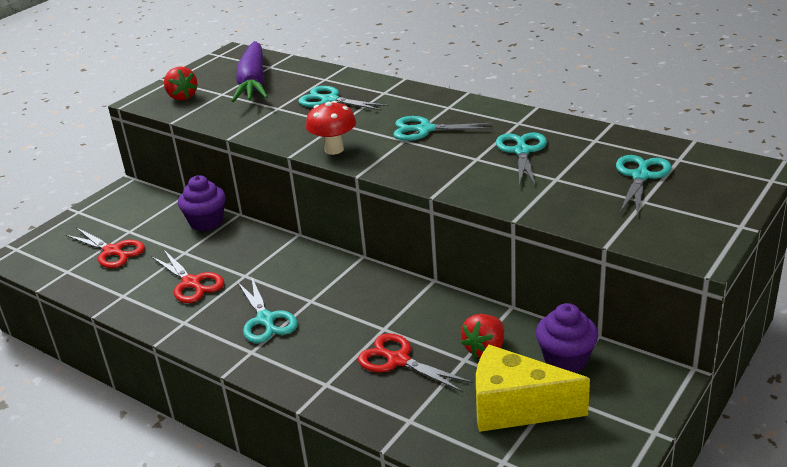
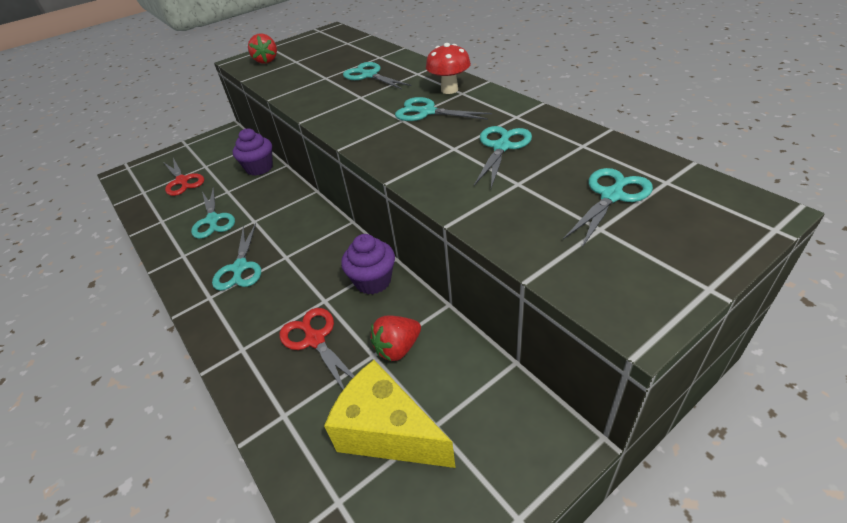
camera: 20 degrees right, 10 degrees up
red scissors [151,250,224,303] -> turquoise scissors [191,187,235,239]
purple carrot [232,41,268,102] -> none
red mushroom [306,101,356,155] -> red mushroom moved to [426,43,471,94]
purple cupcake [536,303,598,373] -> purple cupcake moved to [341,234,395,294]

